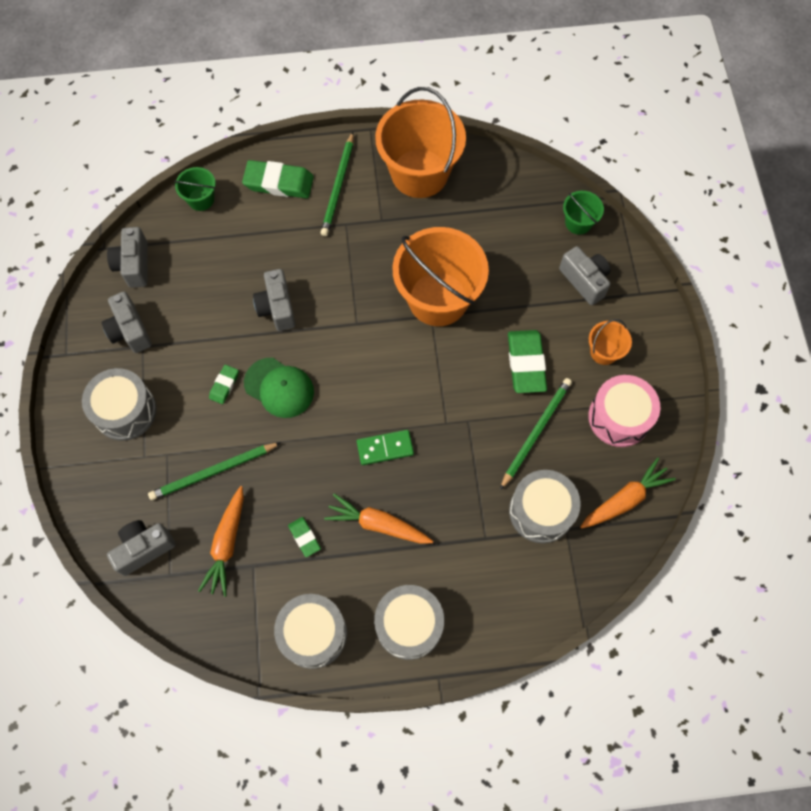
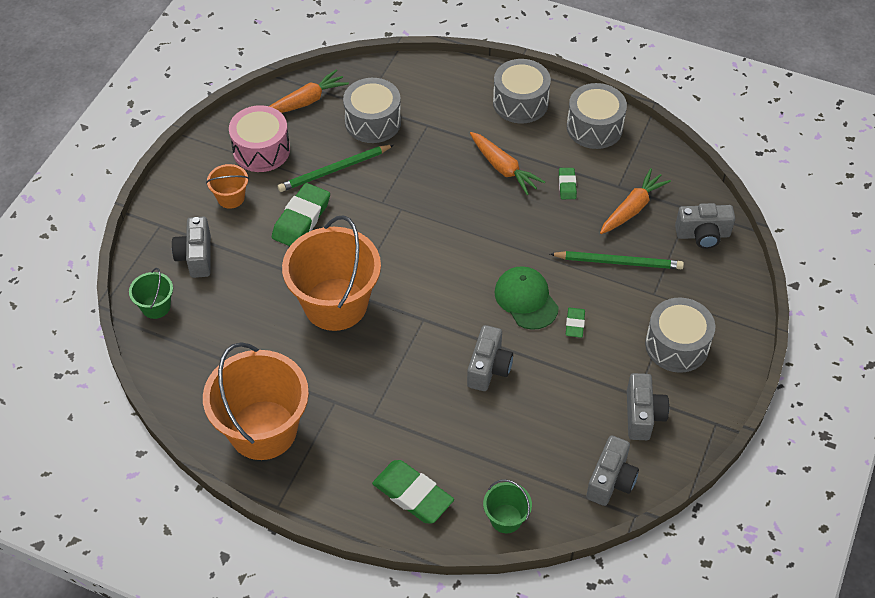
camera: 150 degrees left, 15 degrees down
green eraser [209,365,239,404] -> green eraser turned 45 degrees counterclockwise [566,308,585,338]
green pencil [321,132,354,236] -> none
green domino [357,430,414,465] -> none
orange carrot [580,458,676,529] -> orange carrot turned 150 degrees clockwise [269,69,349,113]

